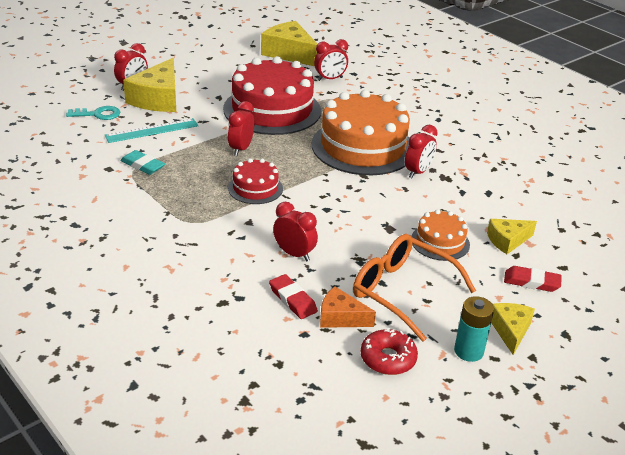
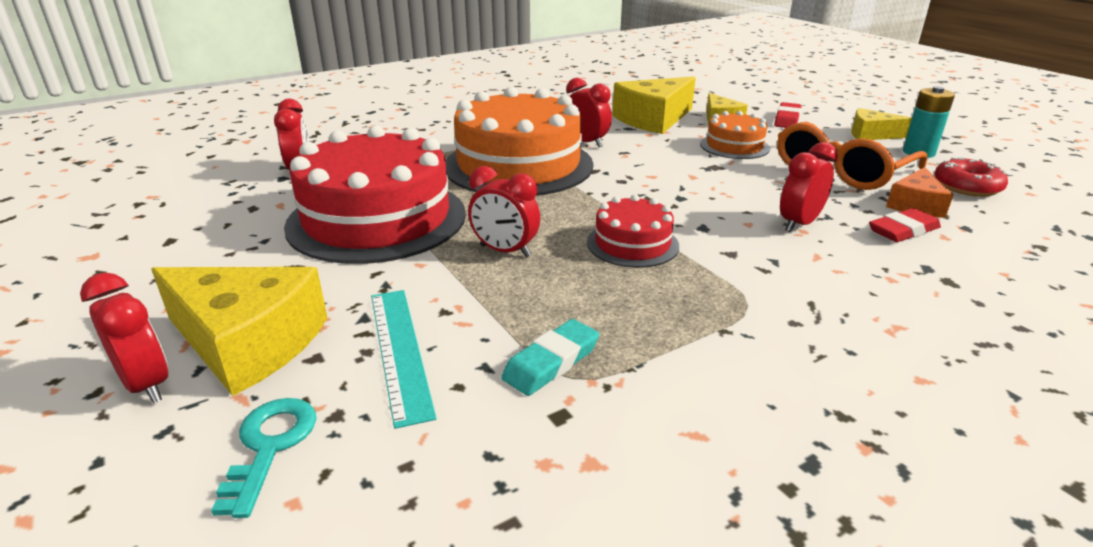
camera: 80 degrees left, 5 degrees down
yellow cheese [261,21,317,66] -> yellow cheese moved to [612,76,696,134]

